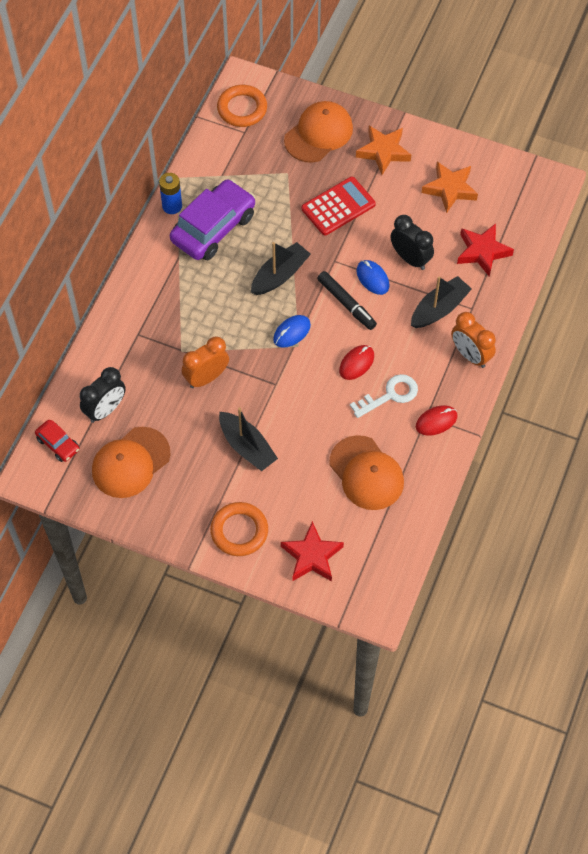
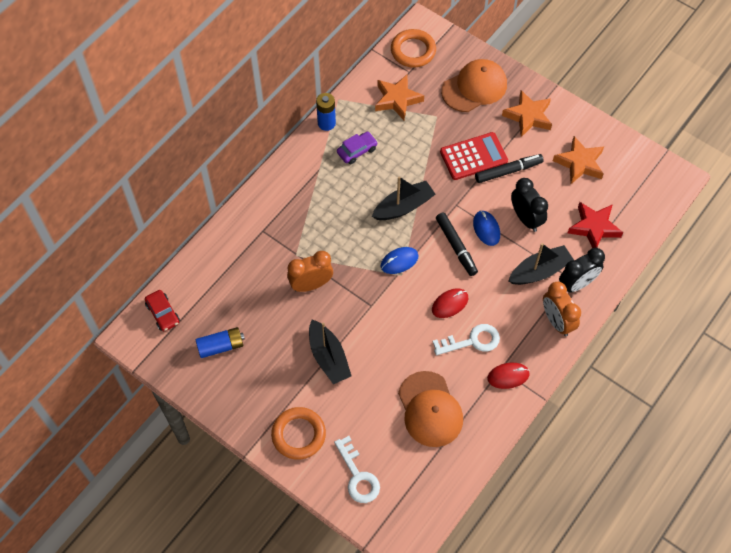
camera: 15 degrees right, 0 degrees up
black clock [80,367,126,423] -> black clock moved to [559,248,605,293]
orange cap [92,427,171,498] -> blue battery [196,327,245,358]
purple car [170,179,255,260] -> purple car [337,132,378,164], size x0.48
red star [281,521,344,581] -> white key [334,436,380,503]
none -> orange star [375,75,424,120]
none -> black marker [475,154,544,183]

